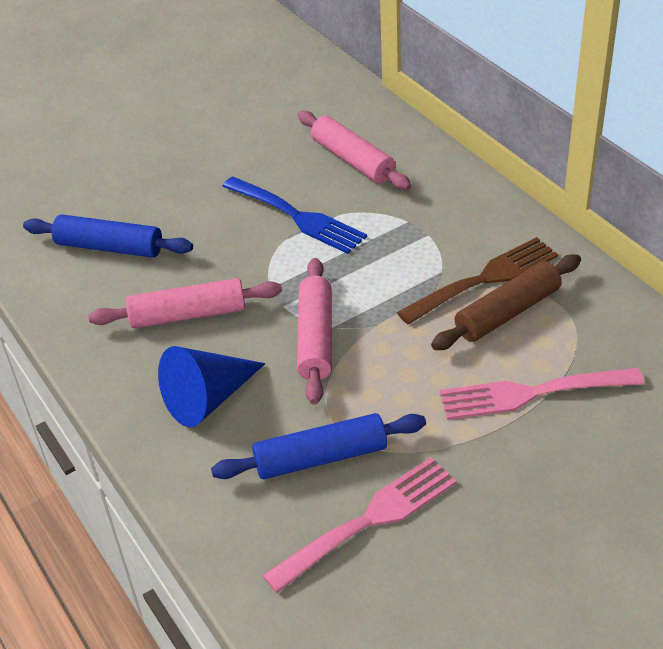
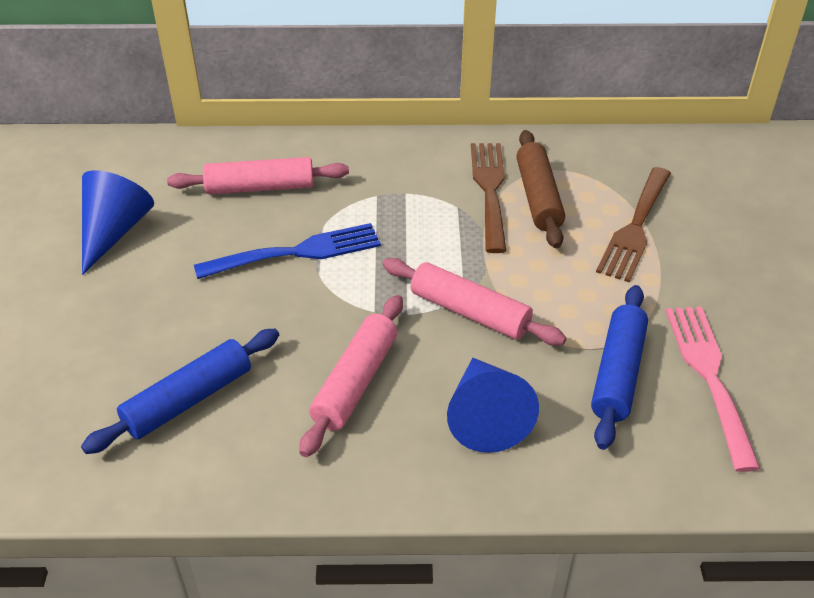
camera: 60 degrees left, 0 degrees up
pink fork [440,368,644,420] -> brown fork [596,167,671,282]
none -> blue cone [82,170,154,275]

